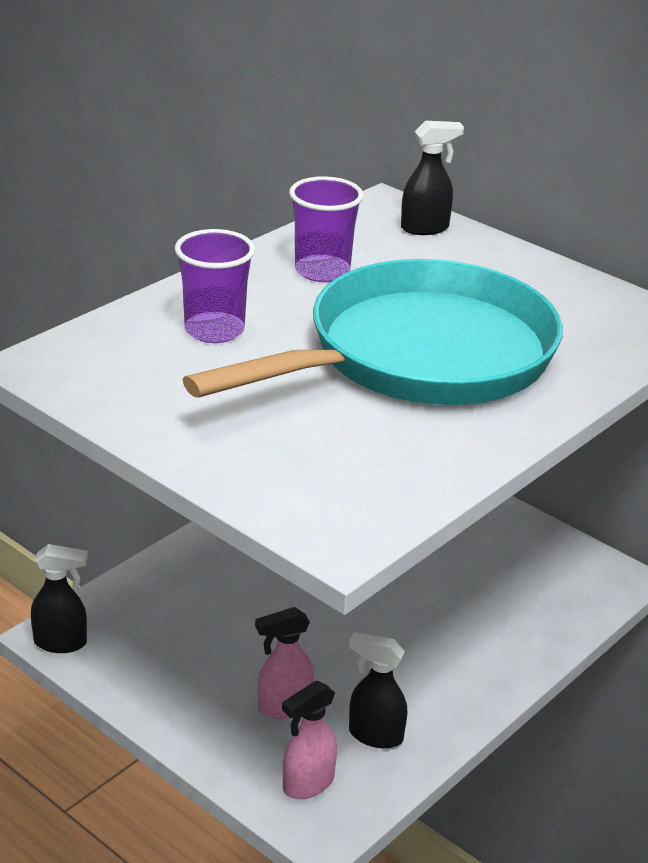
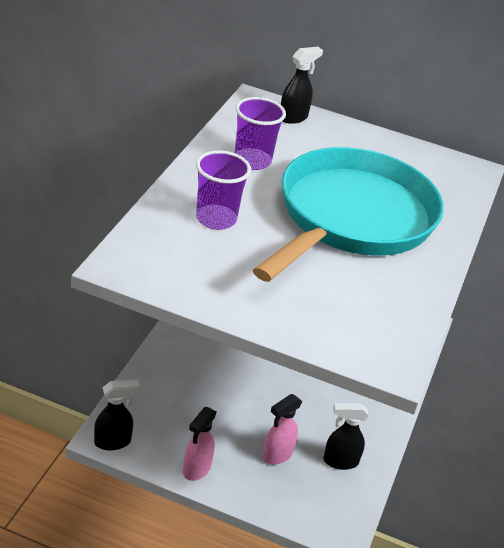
camera: 25 degrees left, 5 degrees up
pink spray bottle [282,681,337,799] -> pink spray bottle moved to [183,407,217,481]

